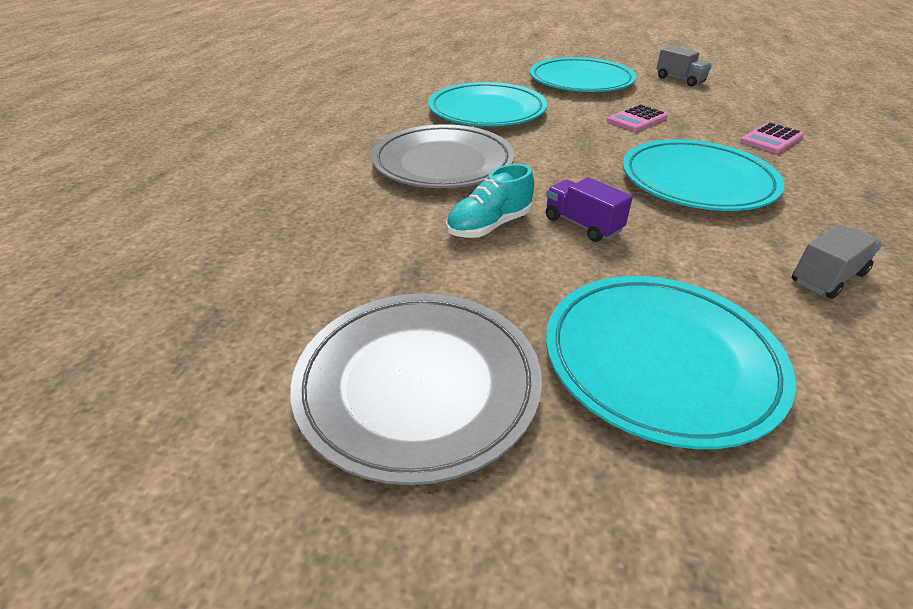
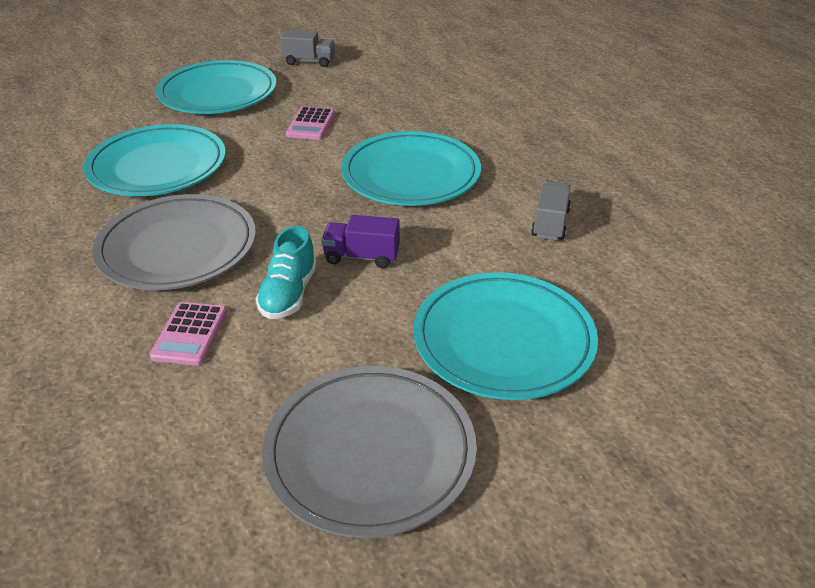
camera: 40 degrees left, 0 degrees up
pink calculator [740,122,804,154] -> pink calculator moved to [150,302,227,366]

